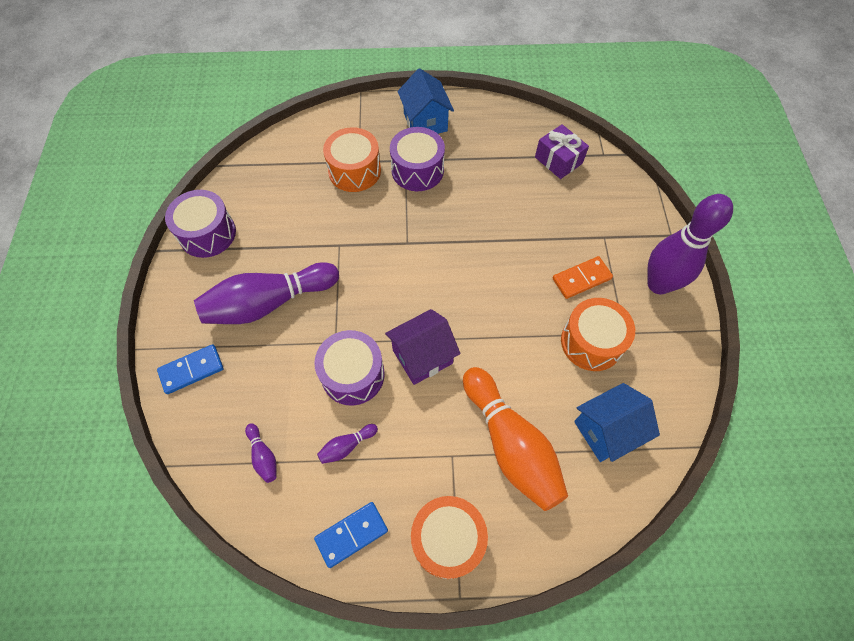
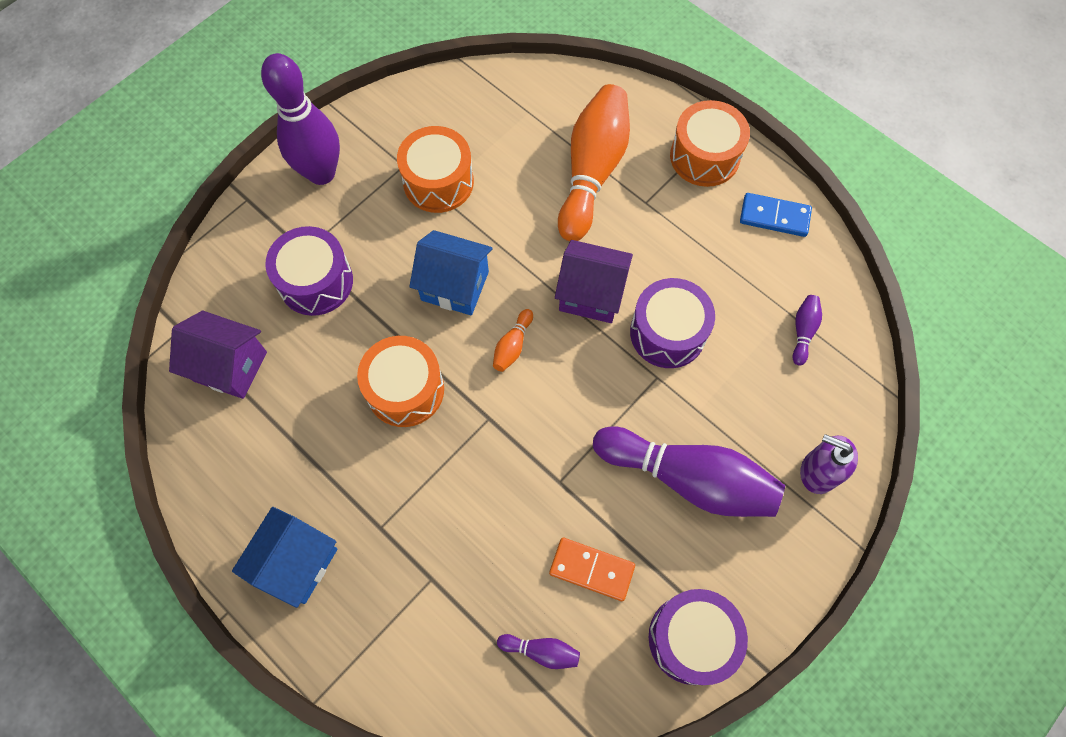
camera: 135 degrees left, 5 degrees up
blue domino [157,344,224,394] -> purple soap dispenser [800,434,858,494]
purple bowling pin [317,424,378,464] -> purple bowling pin moved to [497,634,580,669]
orange drum [323,127,381,192] -> orange drum moved to [357,336,444,427]
purple drum [390,127,445,191] -> purple drum moved to [265,226,353,316]
purple gift [535,124,589,179] -> purple house [169,311,267,399]
orange domino [553,256,613,299] -> orange domino moved to [549,538,635,601]
blue house [574,383,660,462] -> blue house moved to [409,230,493,316]
none -> orange bowling pin [493,309,533,372]

